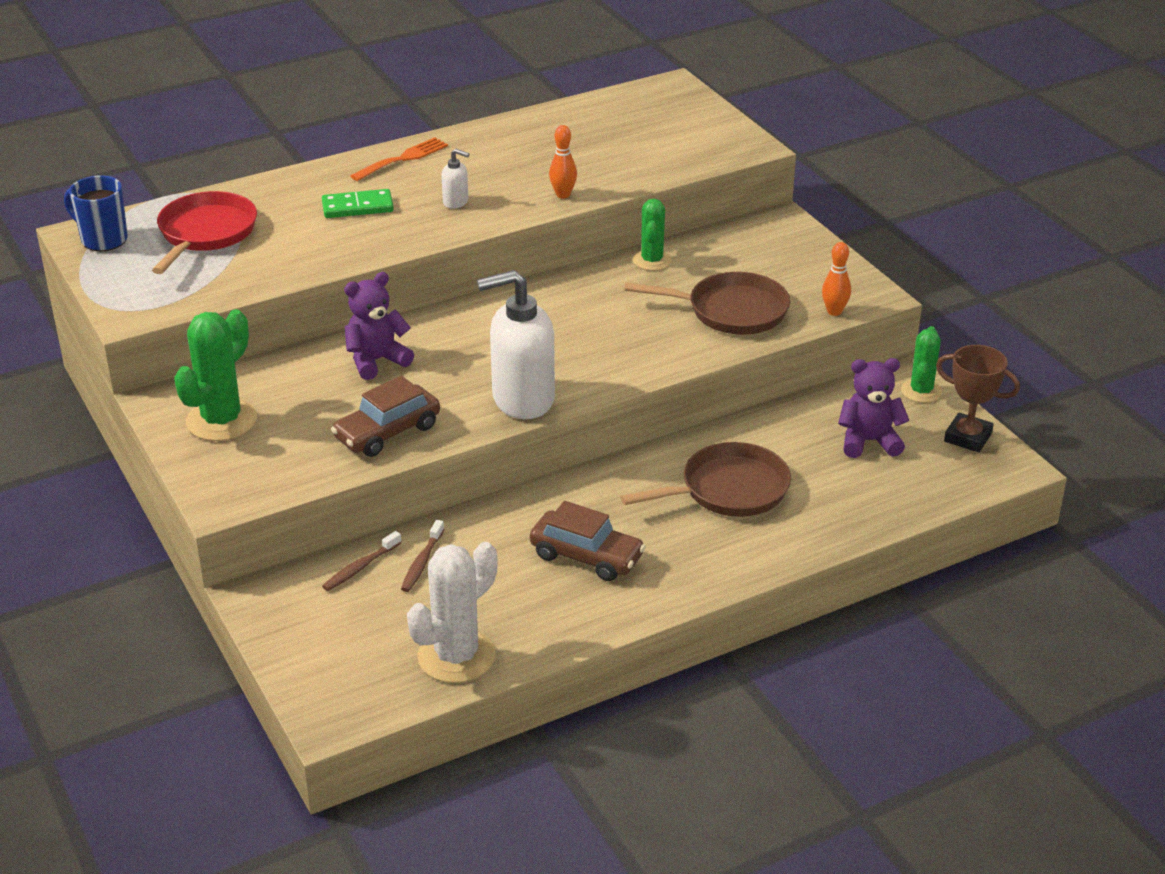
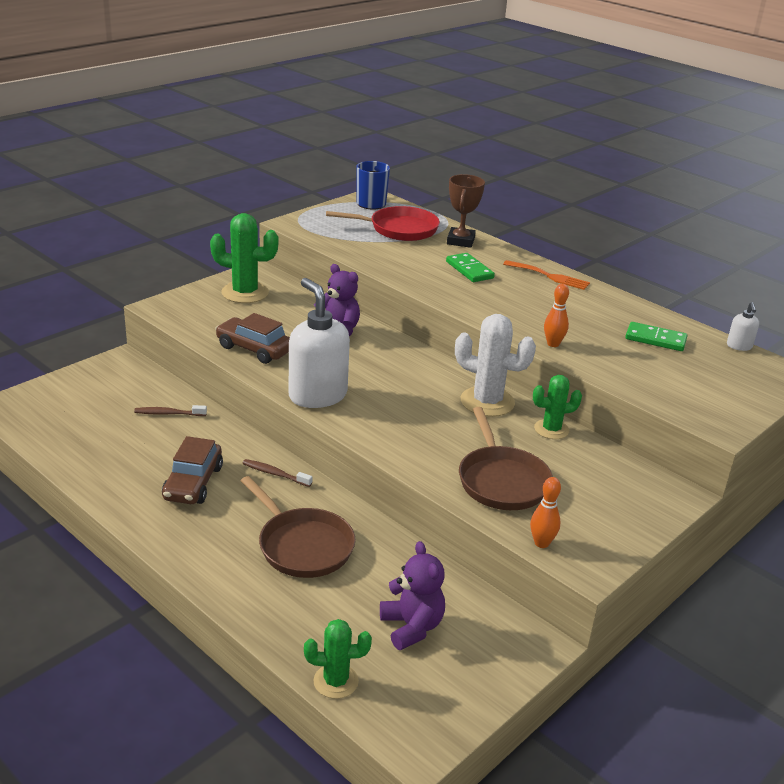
camera: 70 degrees right, 5 degrees down
brown toothbrush [322,531,402,591] -> brown toothbrush moved to [242,459,312,487]
white cactus [407,542,498,683] -> white cactus moved to [455,314,536,417]
white soap dispenser [441,149,469,208] -> white soap dispenser moved to [727,302,759,351]
green cactus [901,326,942,403] -> green cactus moved to [304,619,372,699]
brown trophy [936,345,1020,452] -> brown trophy moved to [447,174,485,248]
none -> green domino [625,322,687,351]

